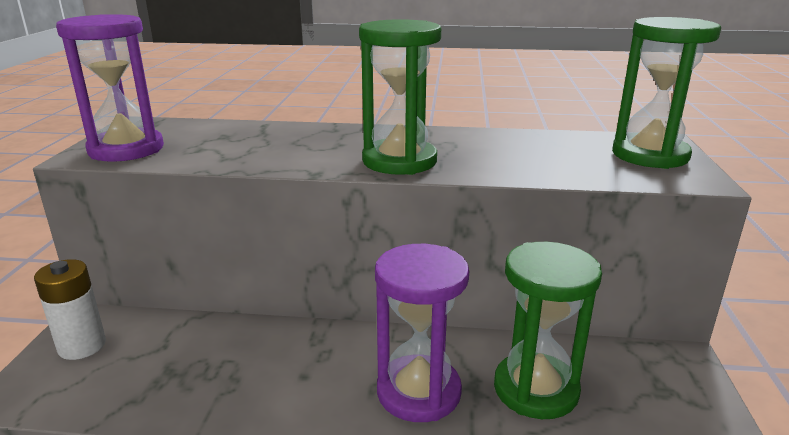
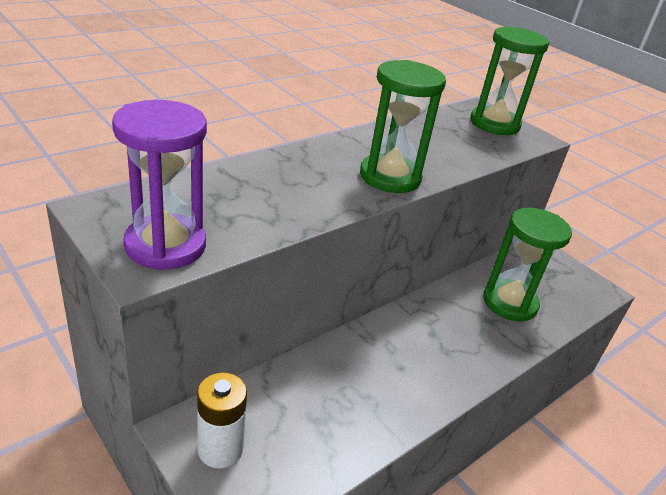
camera: 50 degrees left, 10 degrees up
purple hourglass [375,244,469,422] -> none

